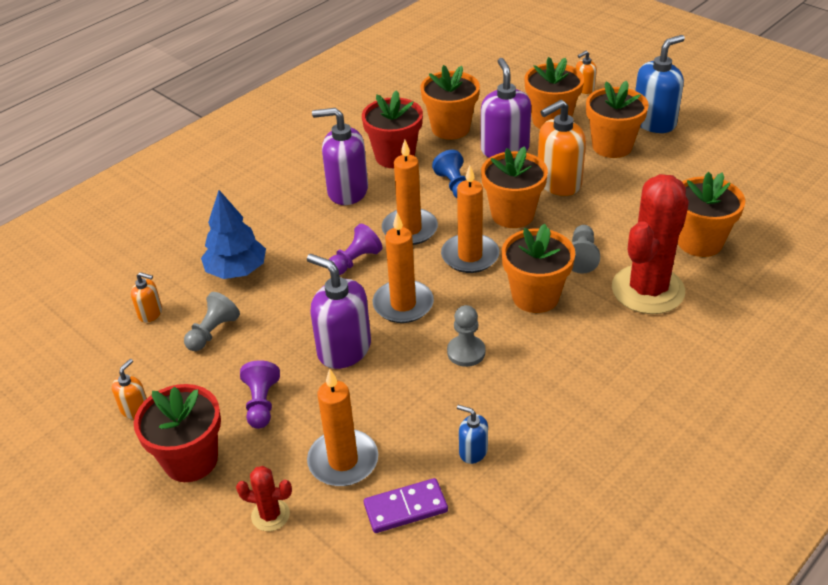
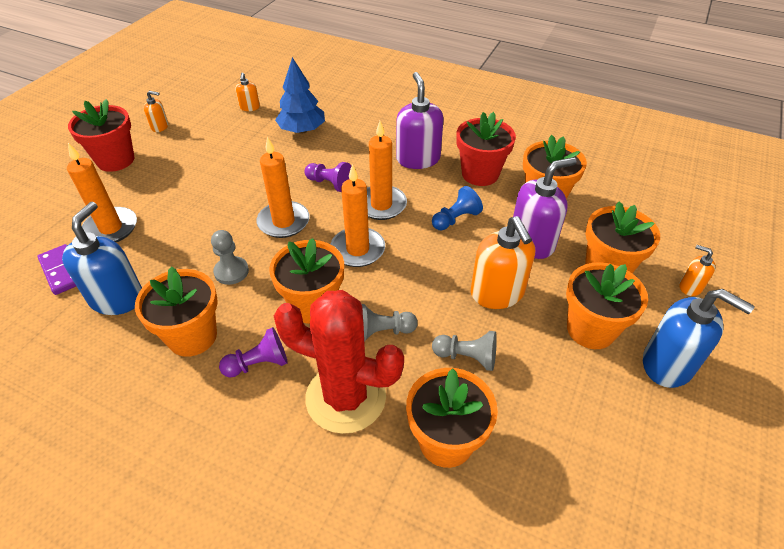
camera: 70 degrees right, 5 degrees up
grey pawn [184,292,240,351] -> grey pawn moved to [432,331,497,371]
red cactus [236,466,292,531] -> none
purple pawn [240,360,280,429] -> purple pawn moved to [219,327,288,378]
purple soap dispenser [307,254,371,369] -> none
blue soap dispenser [457,405,488,464] -> blue soap dispenser [62,202,142,315], size x1.99
orange flower pot [481,146,548,228] -> orange flower pot moved to [135,266,218,357]
orange soap dispenser [538,100,586,196] -> orange soap dispenser turned 150 degrees counterclockwise [471,216,535,309]

